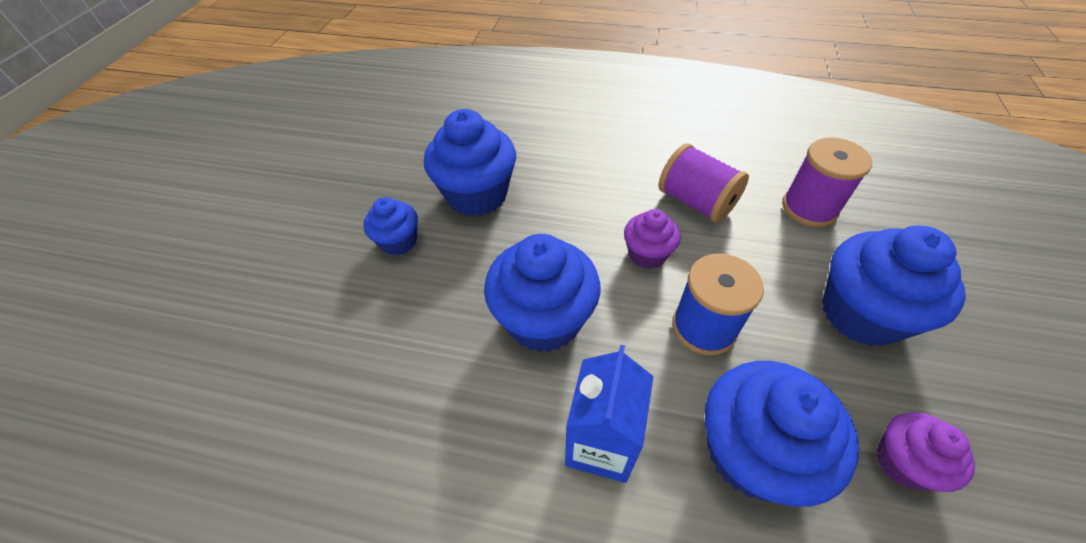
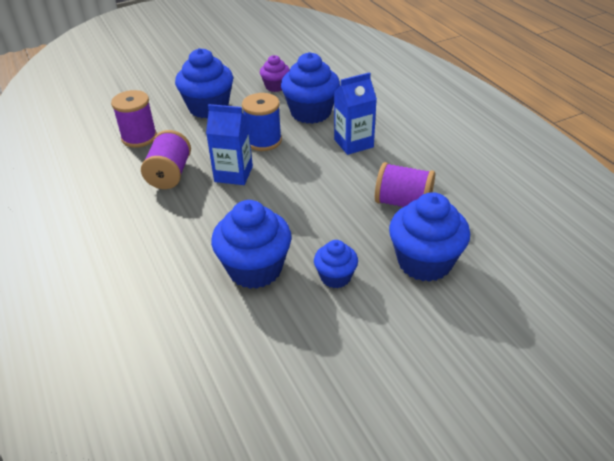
camera: 130 degrees left, 10 degrees down
blue cupcake [484,234,601,352] -> blue cupcake moved to [389,192,470,282]
purple cupcake [624,209,681,269] -> blue carton [206,104,253,185]
none -> purple spool [375,162,435,207]

